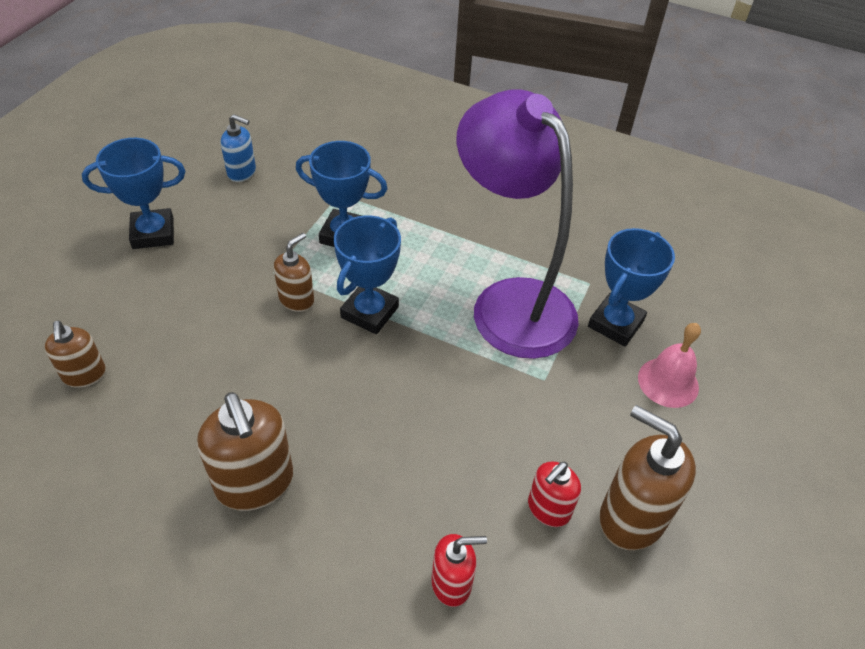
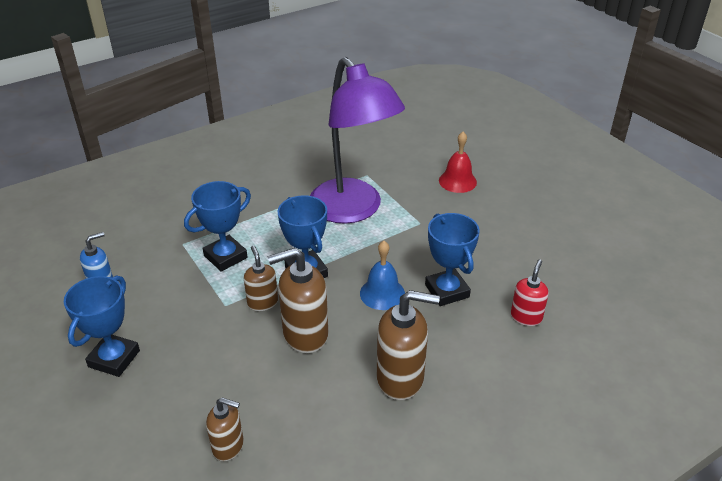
camera: 55 degrees left, 10 degrees down
purple lamp [457,89,579,359] -> purple lamp turned 120 degrees counterclockwise [310,57,405,224]
red soap dispenser [528,461,581,527] -> none
blue trophy [588,228,675,346] -> blue trophy moved to [425,213,480,306]
brown soap dispenser [599,405,696,550] -> brown soap dispenser moved to [267,248,328,353]
pink bell [638,323,701,408] -> red bell [439,132,477,193]
none -> blue bell [360,241,405,310]

